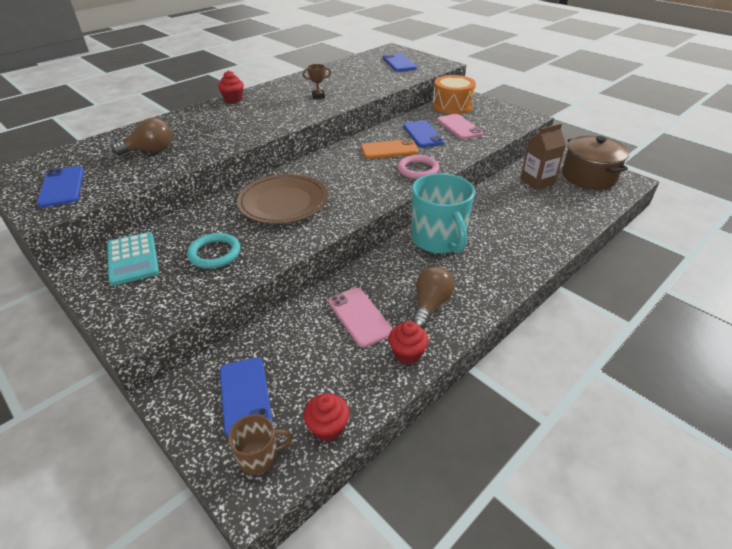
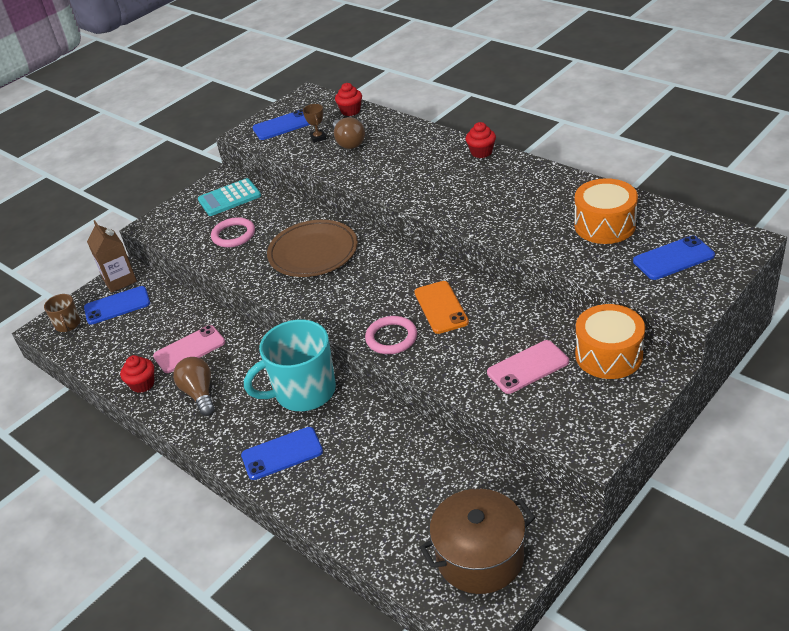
camera: 90 degrees right, 0 degrees up
turquoise ring [187,233,241,269] -> pink ring [211,217,255,247]
brown trophy [303,64,331,99] -> brown trophy moved to [303,104,326,143]
red cupcake [303,393,350,442] -> red cupcake moved to [335,83,362,116]
blue phone [403,120,444,147] -> blue phone moved to [241,427,323,480]
brown light bulb [411,266,455,329] -> brown light bulb turned 135 degrees counterclockwise [173,357,215,416]
brown carton [520,124,566,190] -> brown carton moved to [87,220,137,293]
none -> orange drum [574,178,638,244]

